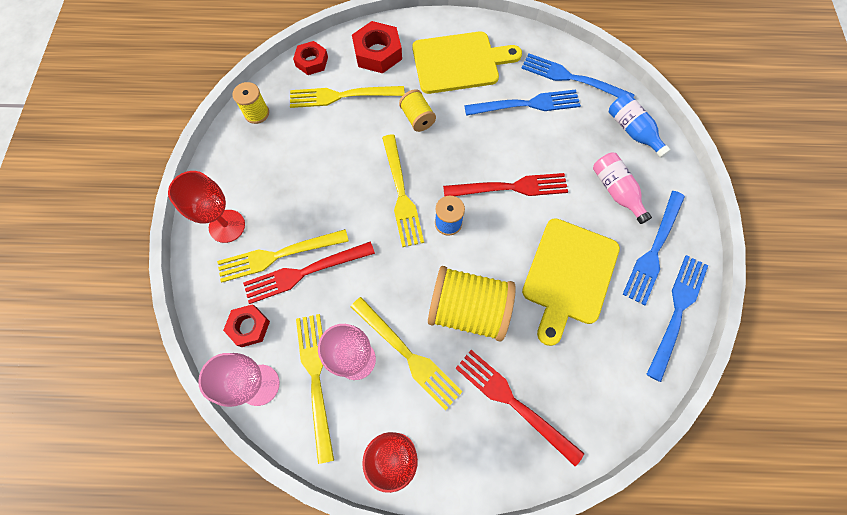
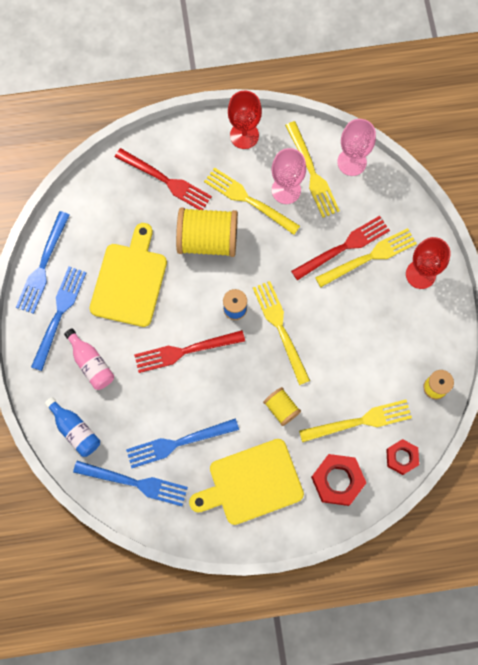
camera: 170 degrees right, 5 degrees up
red nut [223,304,270,347] -> none

